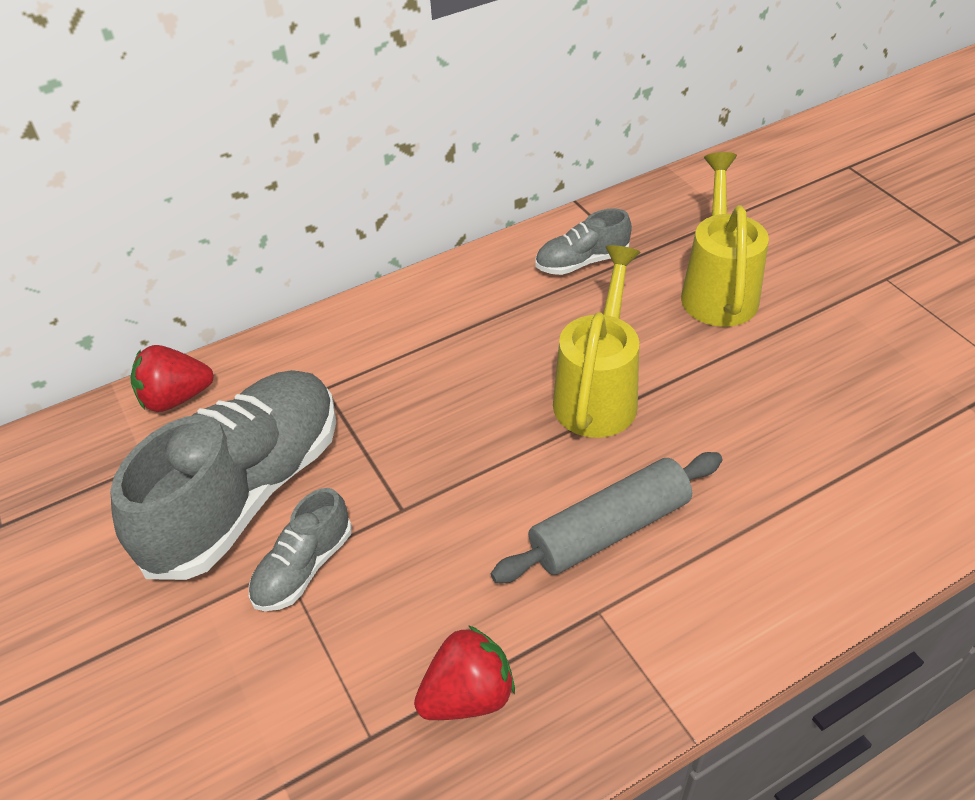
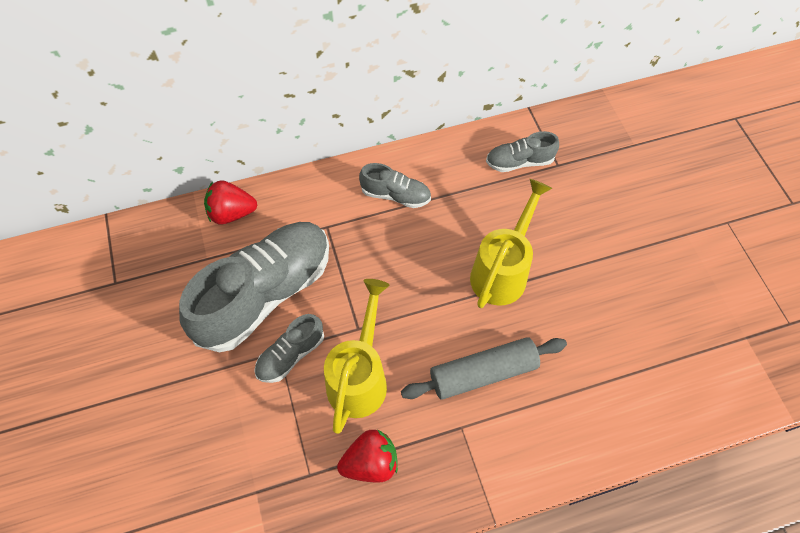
camera: 10 degrees right, 15 degrees up
yellow watering can [681,152,769,327] -> yellow watering can moved to [324,279,389,434]
none -> grey shoe [359,163,431,208]

